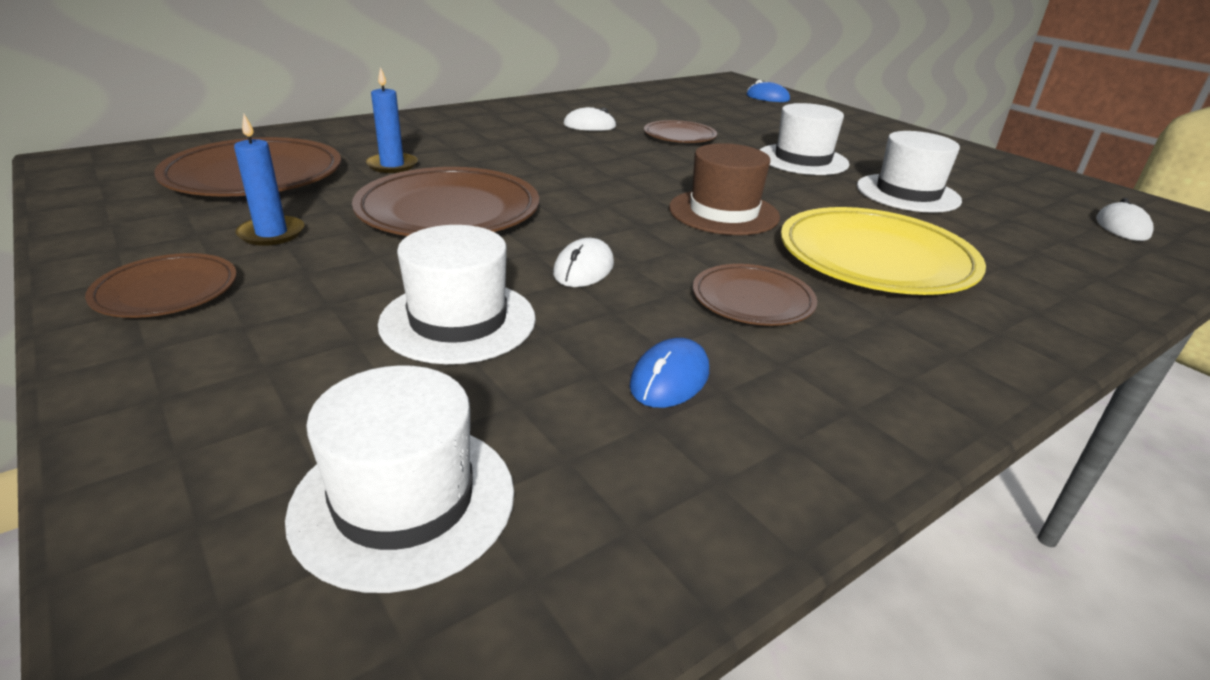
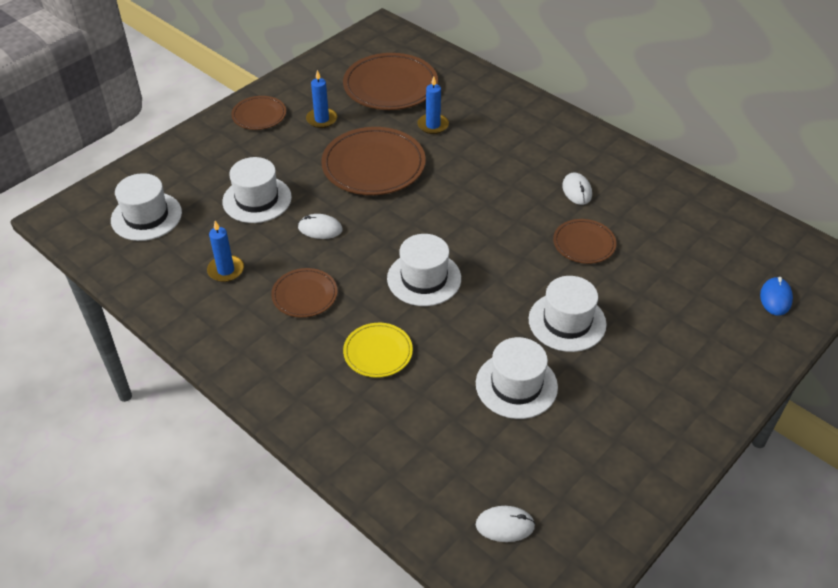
camera: 80 degrees right, 15 degrees up
blue mouse [630,338,709,408] -> blue candle [207,221,244,282]
brown hat [669,143,780,235] -> white hat [387,234,461,306]
yellow plate [781,207,986,295] -> yellow plate [343,323,413,378], size x0.56

